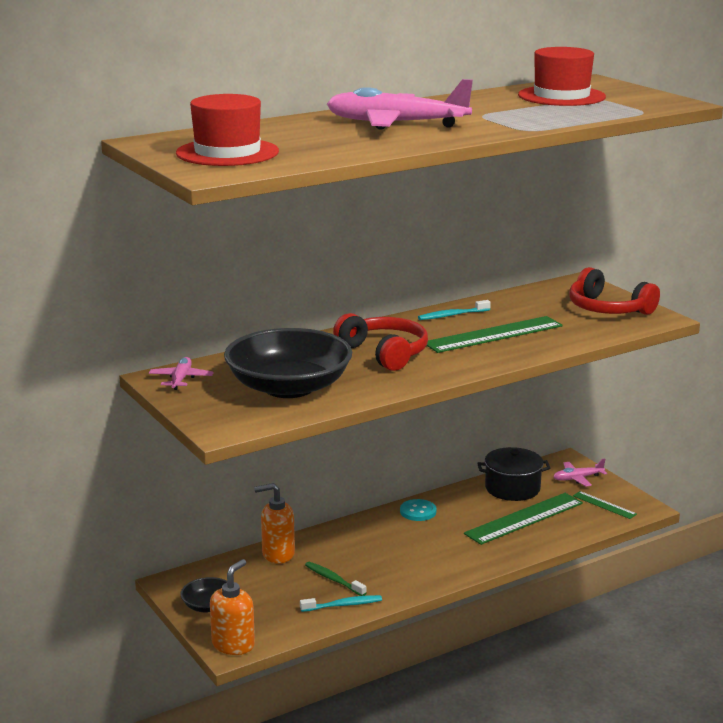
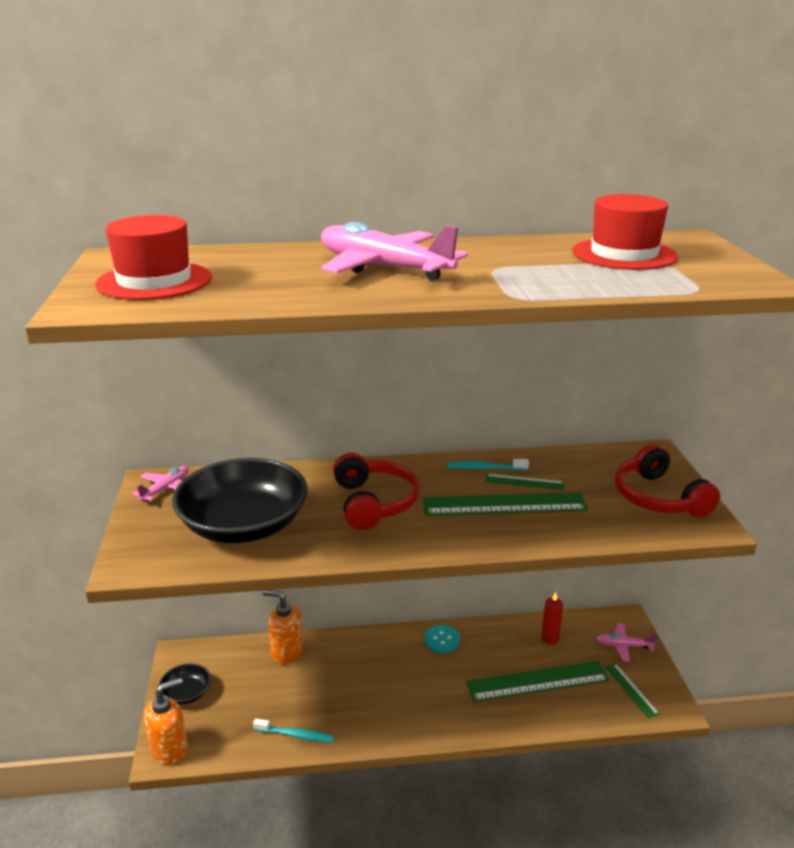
camera: 25 degrees right, 5 degrees up
green toothbrush [305,562,366,596] -> none
black pot [477,447,550,501] -> red candle [541,592,563,645]
none -> green ruler [485,474,564,490]

